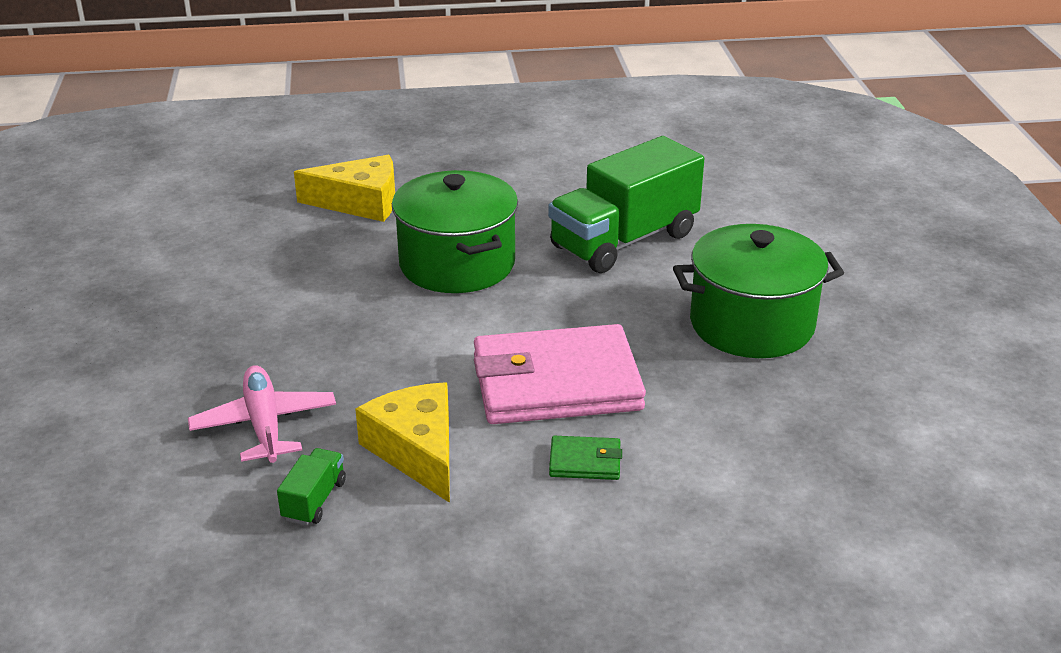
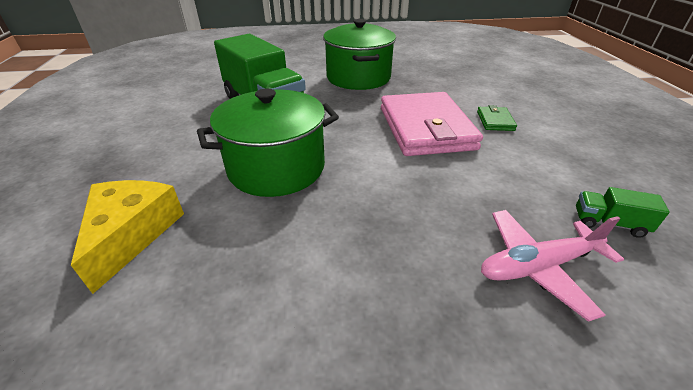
camera: 90 degrees left, 5 degrees up
yellow cheese [355,382,450,503] -> none

